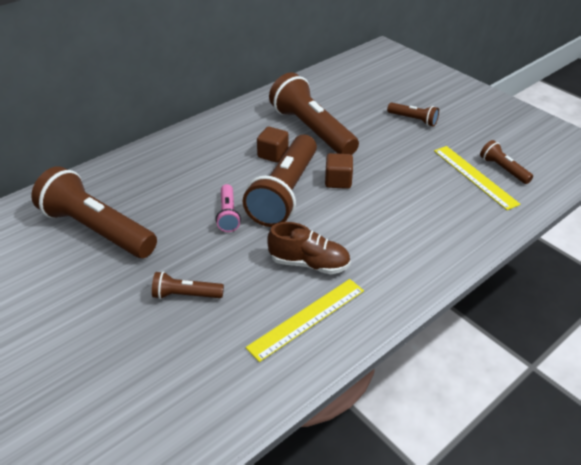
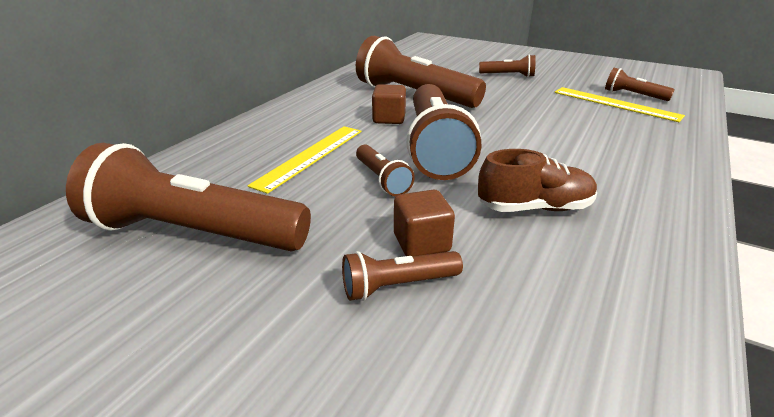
camera: 20 degrees left, 10 degrees down
pink flashlight [216,184,241,232] -> brown flashlight [356,145,415,196]
yellow ruler [246,279,364,362] -> yellow ruler moved to [248,126,362,194]
brown cube [325,153,353,189] -> brown cube moved to [394,189,455,256]

